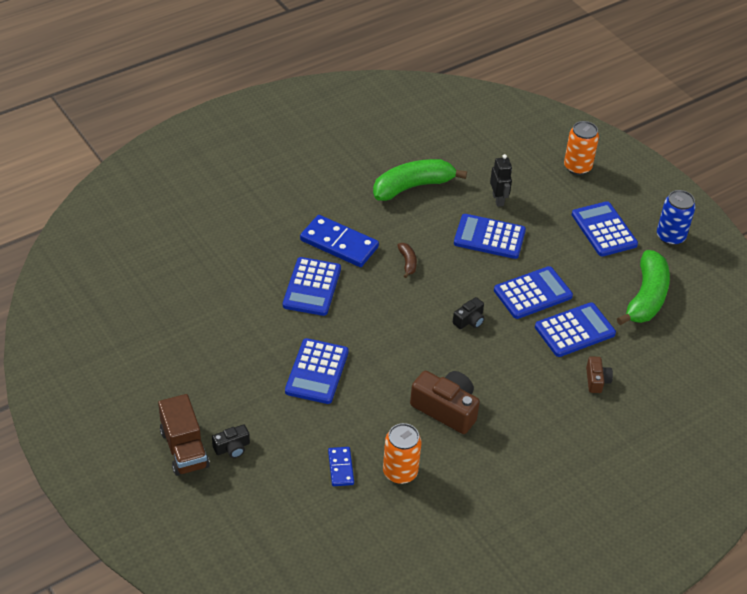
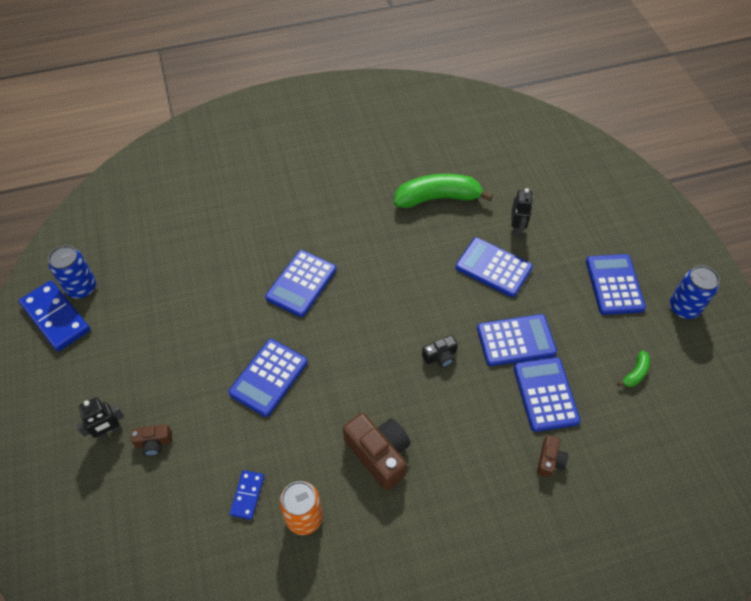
camera: 20 degrees right, 10 degrees up
brown truck [158,394,210,476] -> black robot [76,397,124,440]
black camera [212,424,250,458] -> brown camera [131,424,172,456]
blue domino [300,215,379,267] -> blue domino moved to [19,281,90,351]
brown banana [397,243,417,278] -> none
blue calculator [535,302,616,357] -> blue calculator turned 90 degrees counterclockwise [514,357,581,432]
orange can [564,121,599,175] -> none
green banana [617,250,670,325] -> green banana [617,350,650,387], size x0.44
none -> blue can [48,245,96,298]

